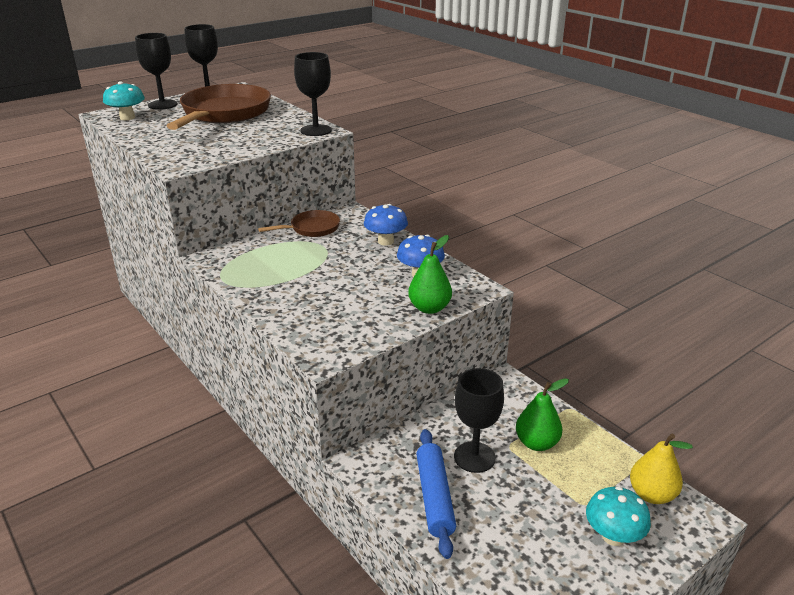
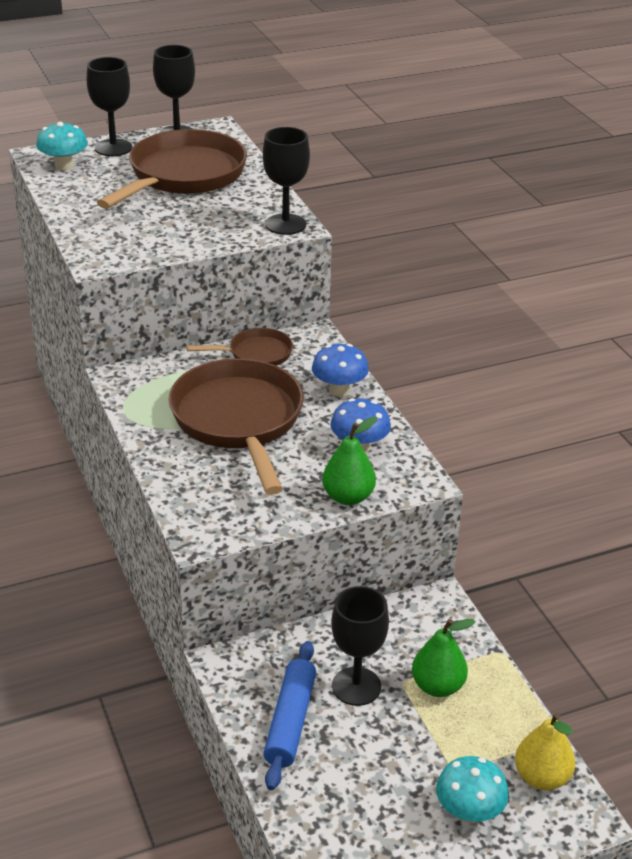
camera: 15 degrees right, 5 degrees up
none -> brown pan [169,358,303,495]

